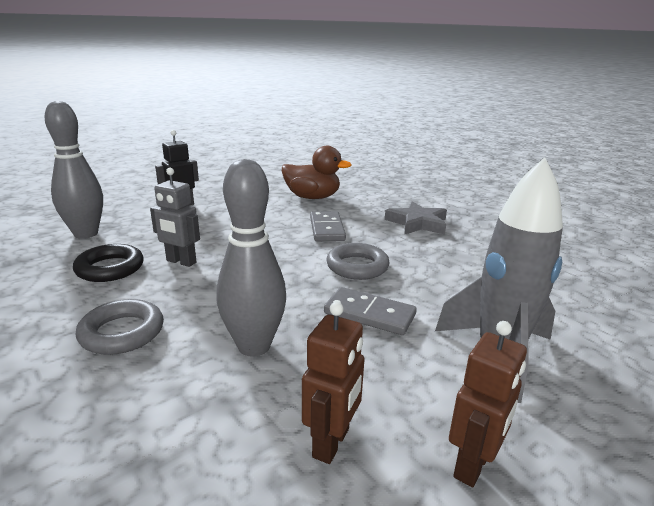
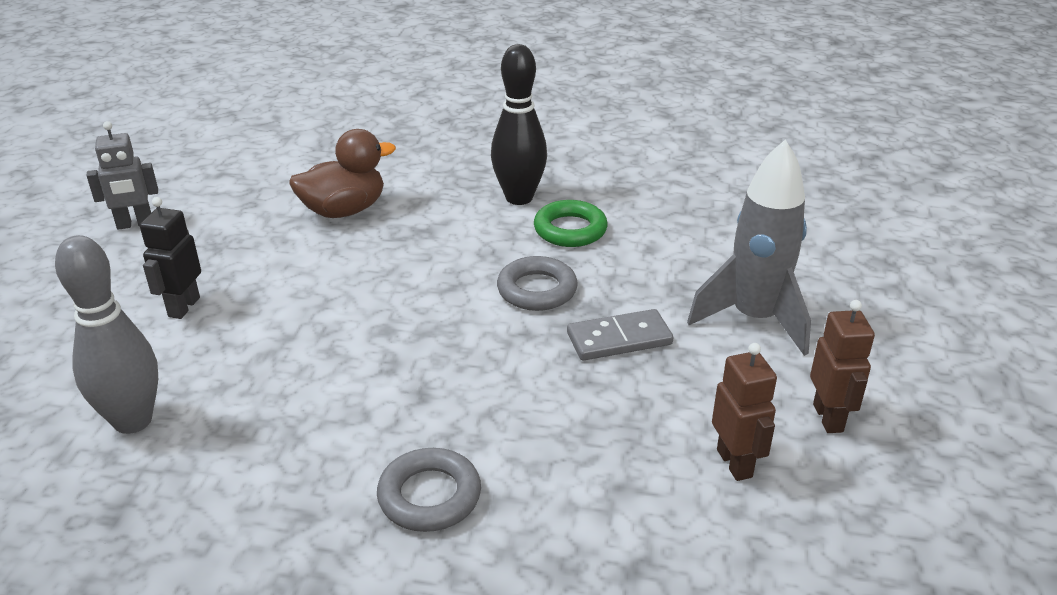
camera: 40 degrees left, 10 degrees up
black ring [73,244,144,282] -> none
grey robot [150,168,200,267] -> grey robot moved to [86,121,158,230]
grey bowling pin [216,159,286,357] -> none
grey domino [310,211,346,241] -> none
grey star [385,201,447,235] -> black bowling pin [491,44,547,205]
none -> green ring [534,200,608,247]

